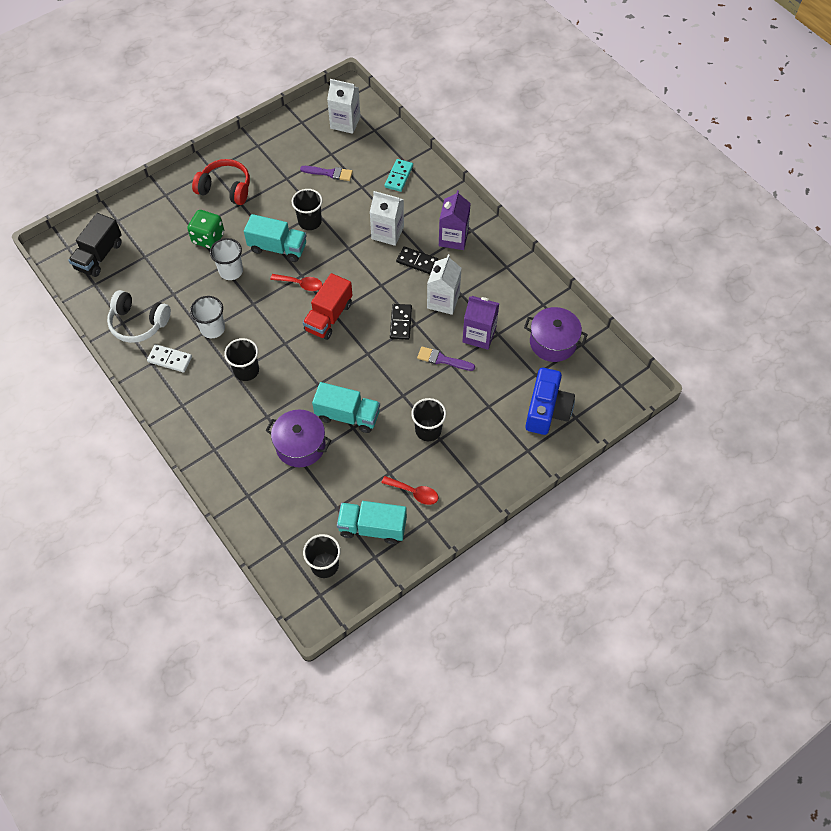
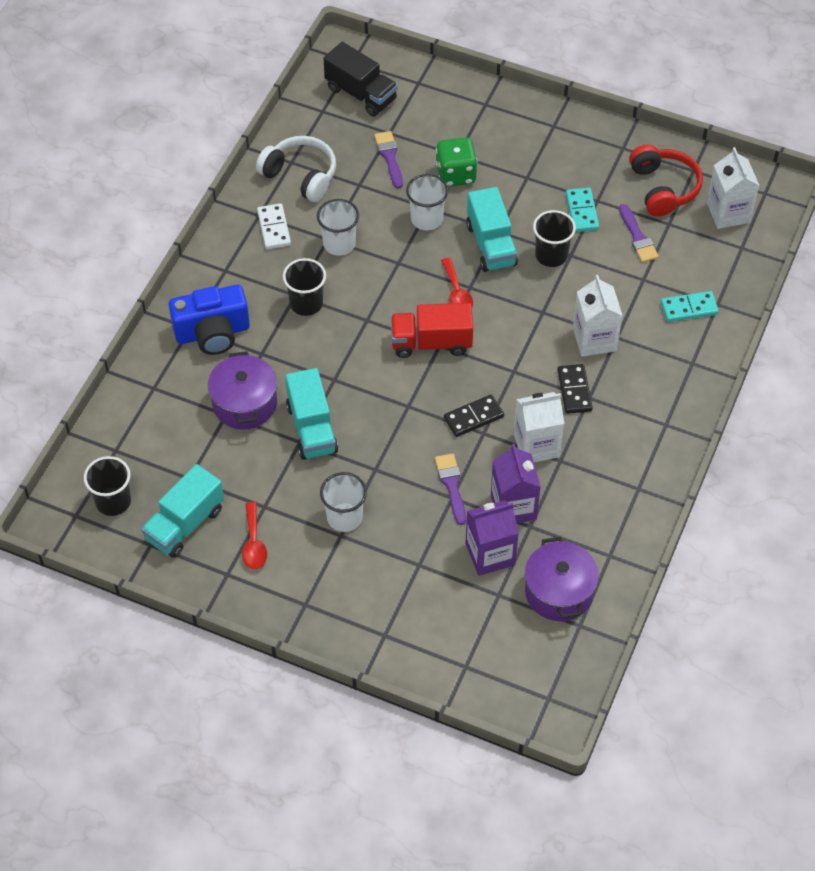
camera: 60 degrees right, 5 degrees down
black truck [68,213,122,277] -> black truck turned 135 degrees counterclockwise [324,42,398,117]
white headphones [107,290,171,343] -> white headphones turned 135 degrees clockwise [256,136,336,202]
red headphones [192,159,250,205] -> red headphones moved to [629,145,703,217]
turquoise truck [337,501,407,544] -> turquoise truck turned 120 degrees counterclockwise [141,464,224,558]
black cup [411,398,446,441] -> white cup [320,472,367,532]
purple carton [439,190,471,250] -> purple carton moved to [465,500,519,576]
blue camera [525,368,575,435] -> blue camera moved to [169,285,250,355]
none -> purple brush [374,131,403,189]
none -> turquoise domino [566,188,599,232]

